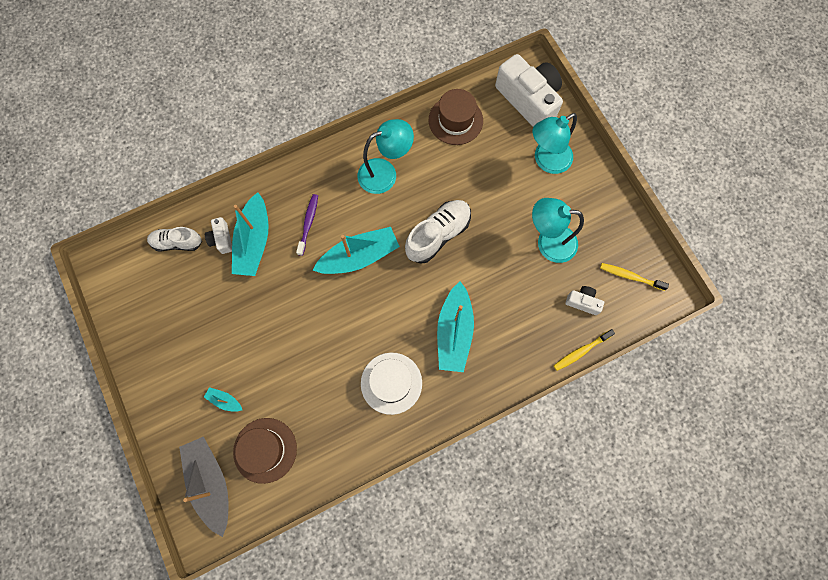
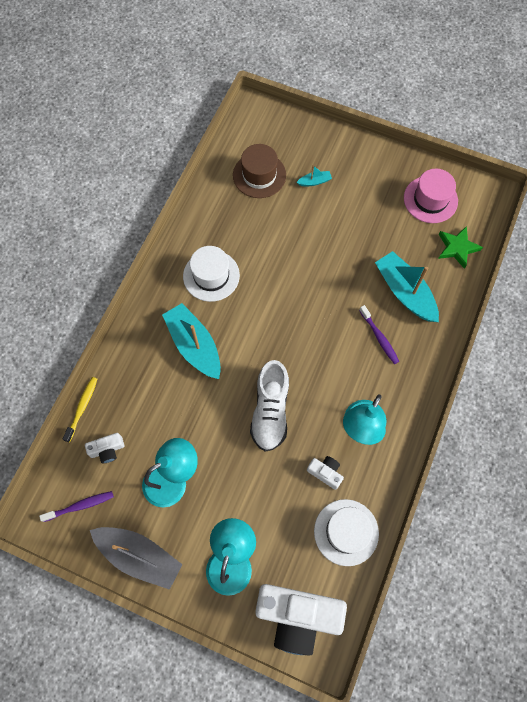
camera: 140 degrees right, 5 degrees down
white shoe [147,227,202,252] -> green star [438,226,483,269]
grey boat [179,436,228,537] -> grey boat moved to [90,527,183,590]
white camera [205,217,232,254] -> white camera moved to [307,456,344,490]
turquoise boat [312,227,400,274] -> none
brown hat [429,89,483,145] -> white hat [314,499,379,566]
yellow toothbrush [600,263,669,291] -> purple toothbrush [39,491,114,522]
none -> pink hat [404,169,458,223]

